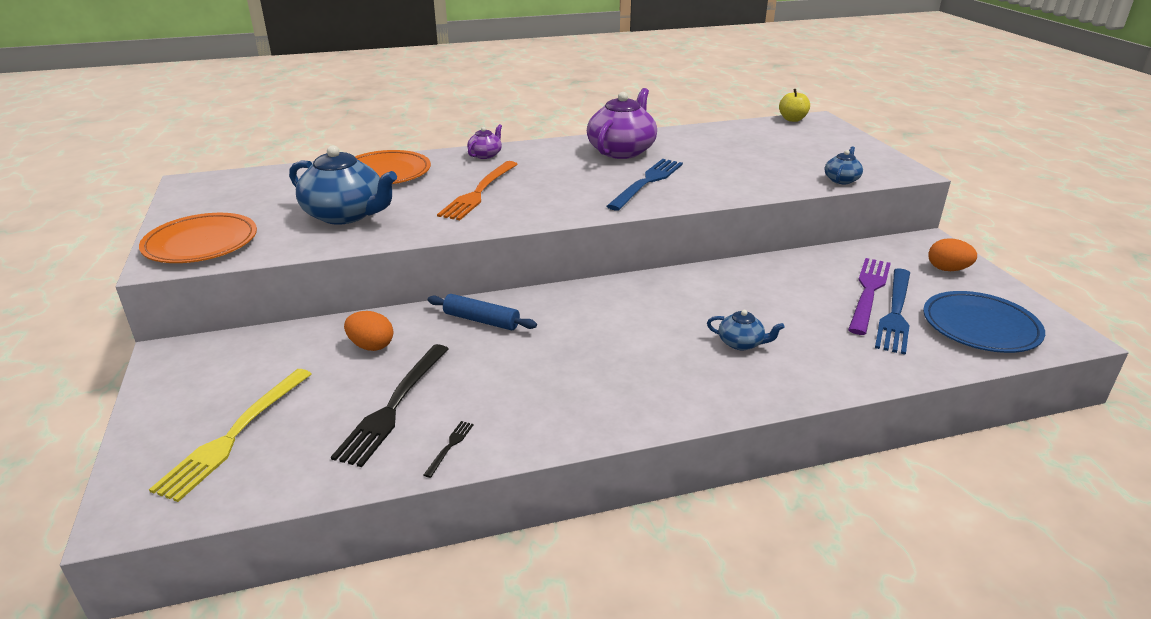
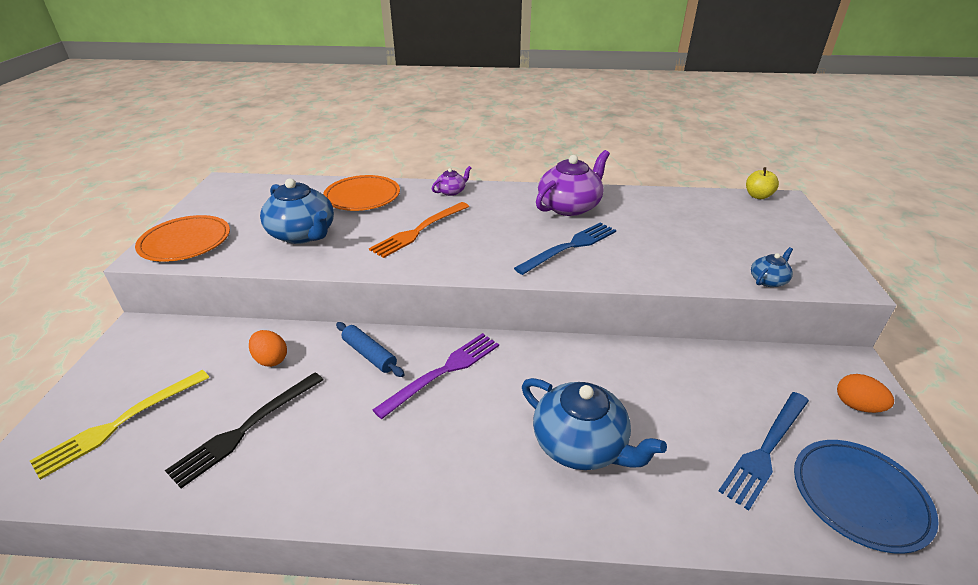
camera: 20 degrees right, 5 degrees up
black fork [424,421,474,478] -> none
blue teapot [707,310,785,350] -> blue teapot [522,378,667,470], size x2.07
purple fork [848,258,891,335] -> purple fork moved to [373,333,499,419]

